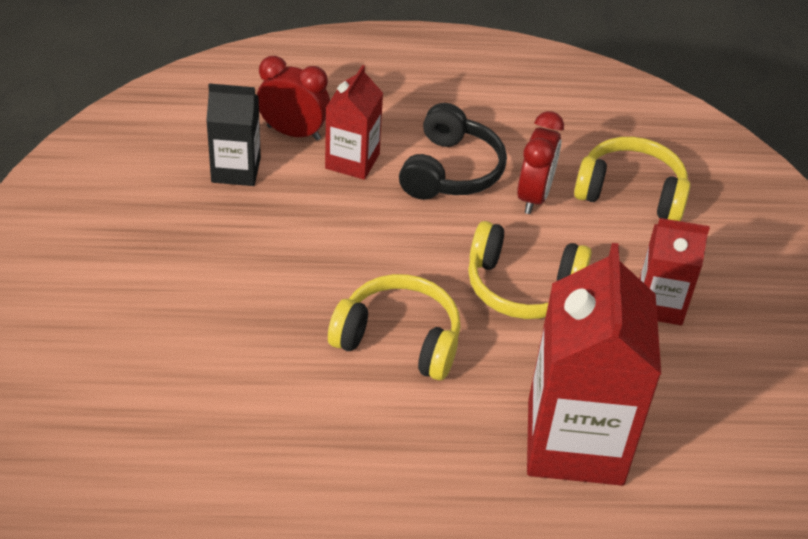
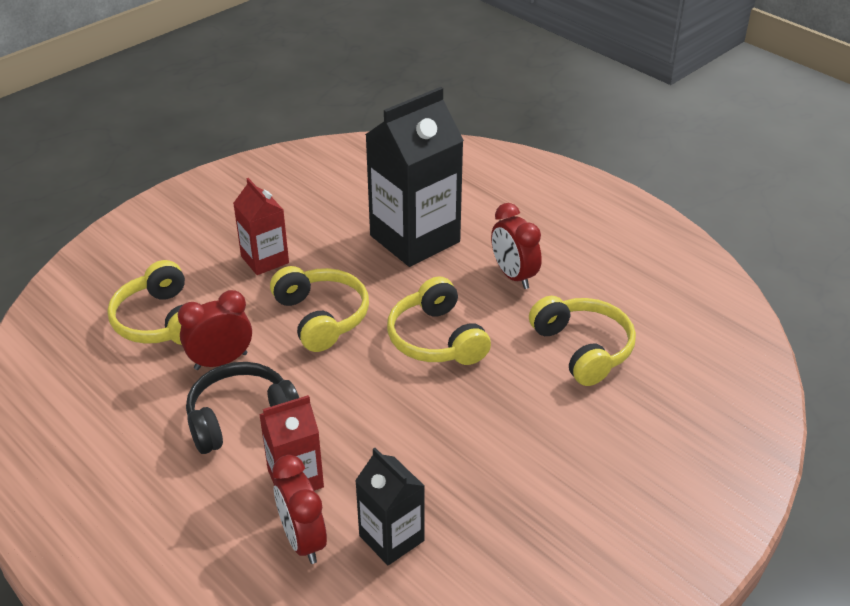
camera: 130 degrees left, 5 degrees down
red carton [527,243,661,486] -> black carton [365,87,464,267]
none -> red clock [491,203,542,289]
none -> yellow headphones [529,296,636,386]

